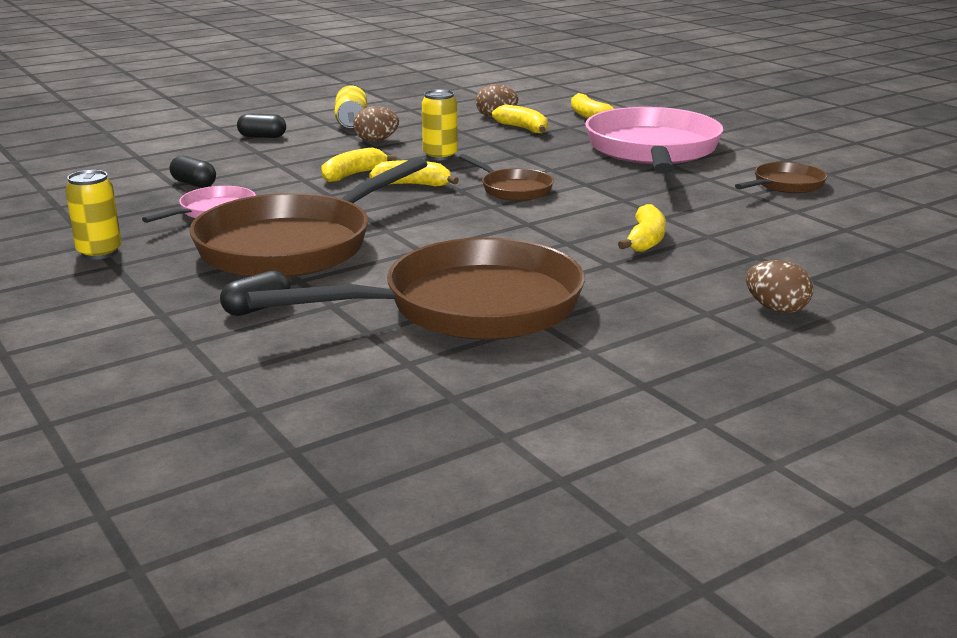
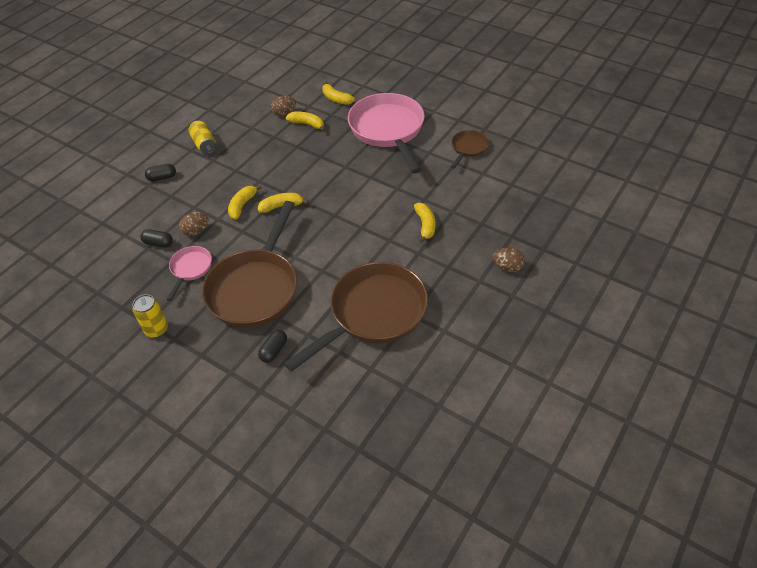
camera: 20 degrees left, 25 degrees up
brown egg [353,106,399,141] -> brown egg moved to [179,212,208,236]
yellow can [422,89,458,160] -> none
brown pan [459,154,554,201] -> none

